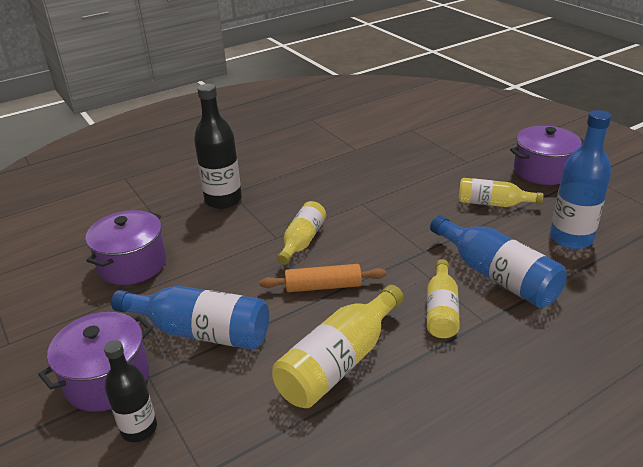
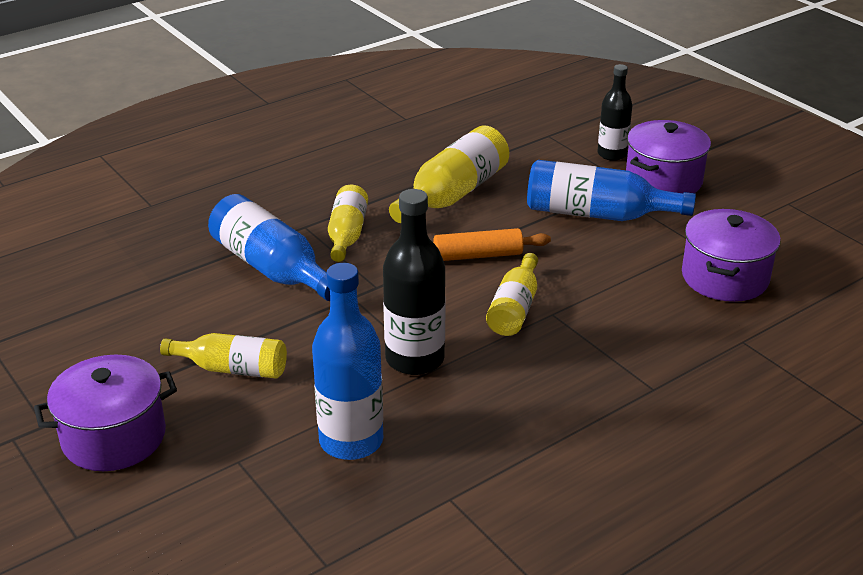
camera: 175 degrees right, 0 degrees up
black bottle [194,84,242,209] -> black bottle moved to [383,189,446,375]
blue bottle [550,110,612,249] -> blue bottle moved to [312,263,383,460]

